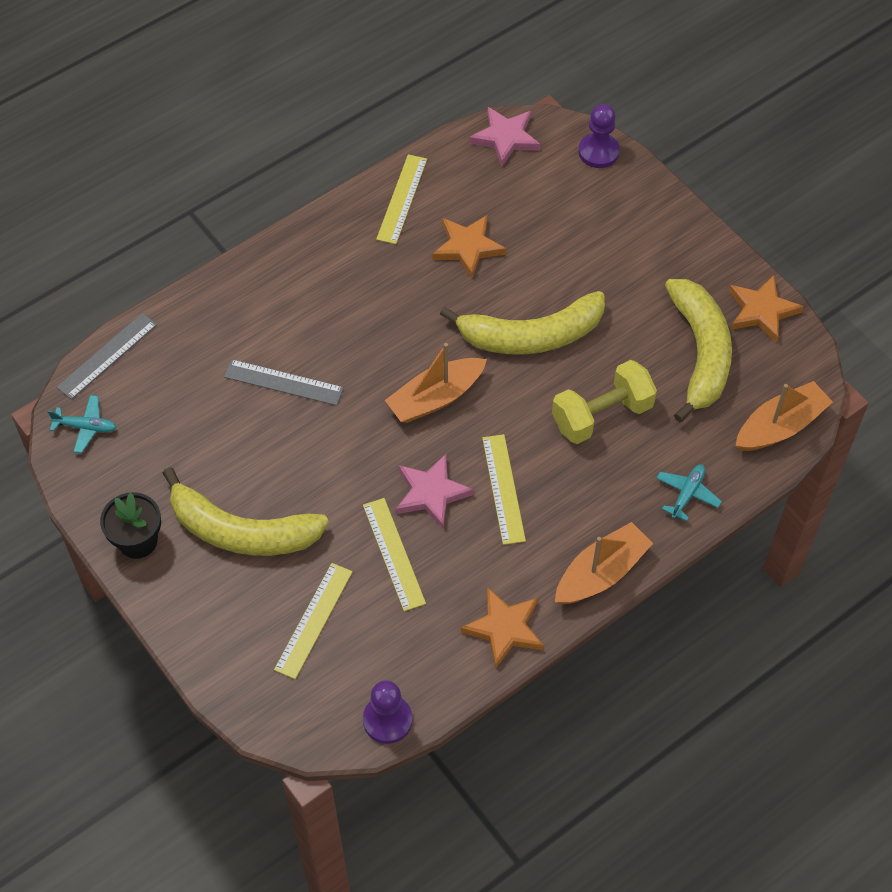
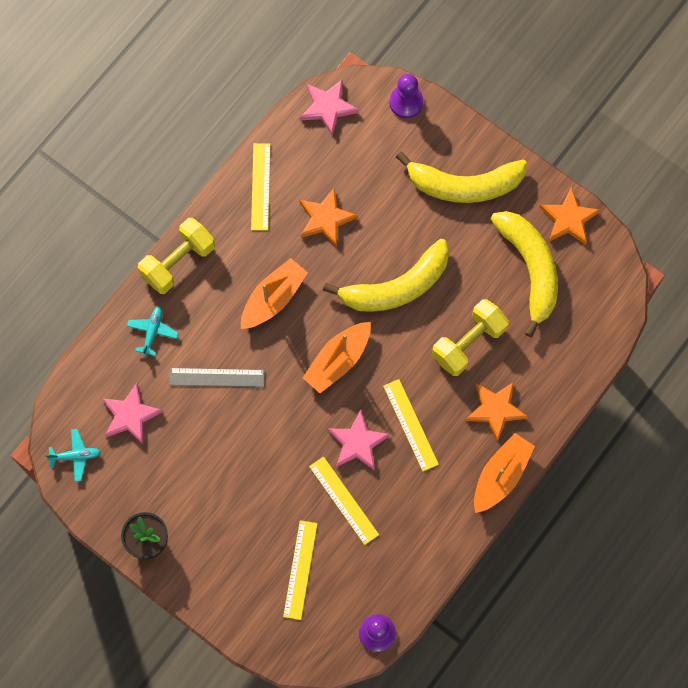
camera: 15 degrees left, 15 degrees up
grey ruler [56,313,157,400] -> none
yellow banana [163,467,329,556] -> yellow banana moved to [396,152,527,203]
orange star [461,587,544,669] -> orange star moved to [465,382,528,442]
turquoise plane [656,464,722,521] -> turquoise plane moved to [127,306,178,356]
orange boat [735,381,833,451] -> orange boat moved to [241,258,308,329]
none -> pink star [102,383,163,445]
none -> yellow dumbbell [138,218,215,294]

